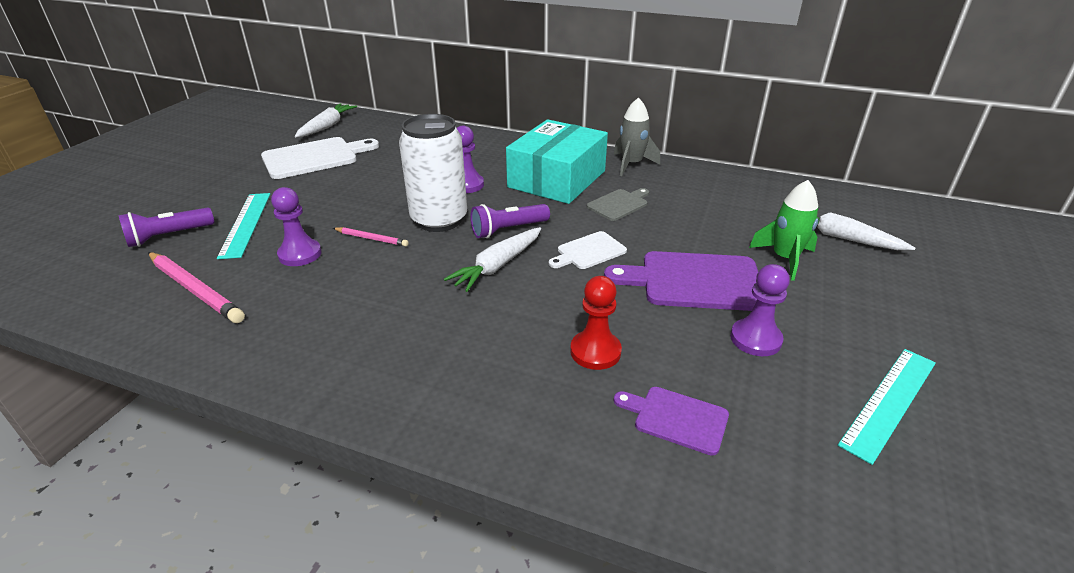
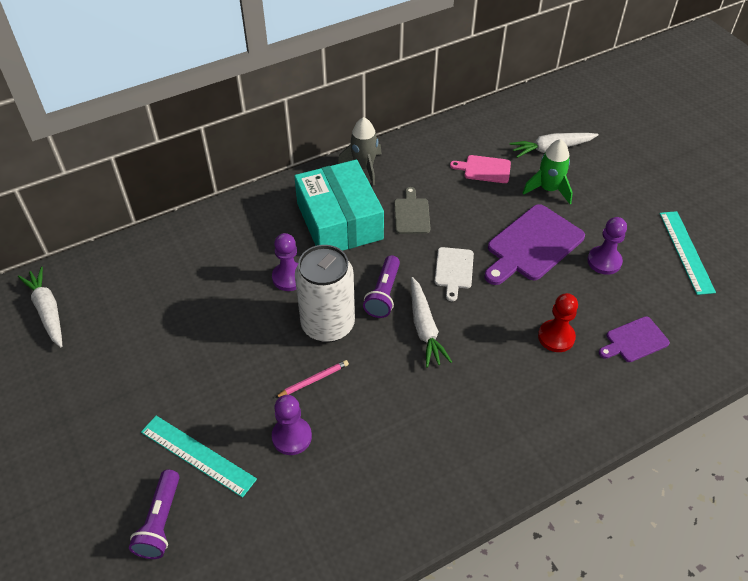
camera: 50 degrees left, 15 degrees up
pink pencil [148,252,245,323] -> none
white cutting board [261,137,379,179] -> none
none -> pink cutting board [450,155,511,183]

